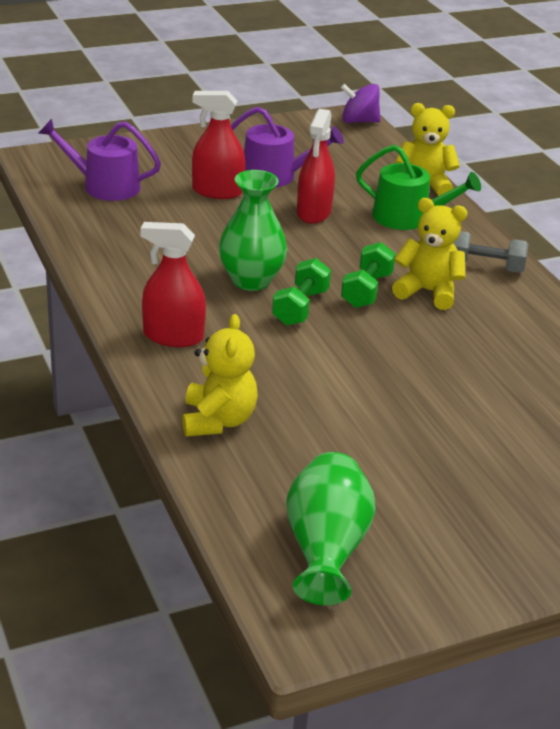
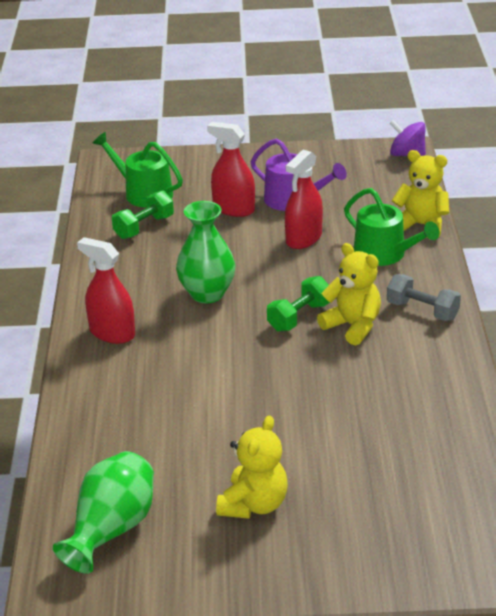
camera: 25 degrees right, 0 degrees up
purple watering can [39,119,161,201] -> green watering can [93,132,183,208]
yellow teddy bear [182,314,258,436] -> yellow teddy bear moved to [216,415,288,519]
green dumbbell [272,258,331,326] -> green dumbbell moved to [112,190,174,239]

